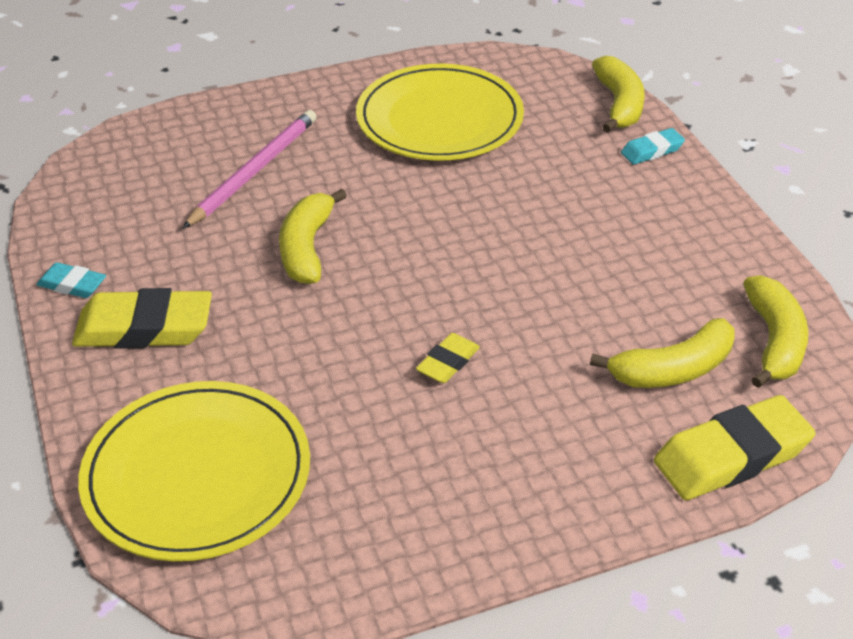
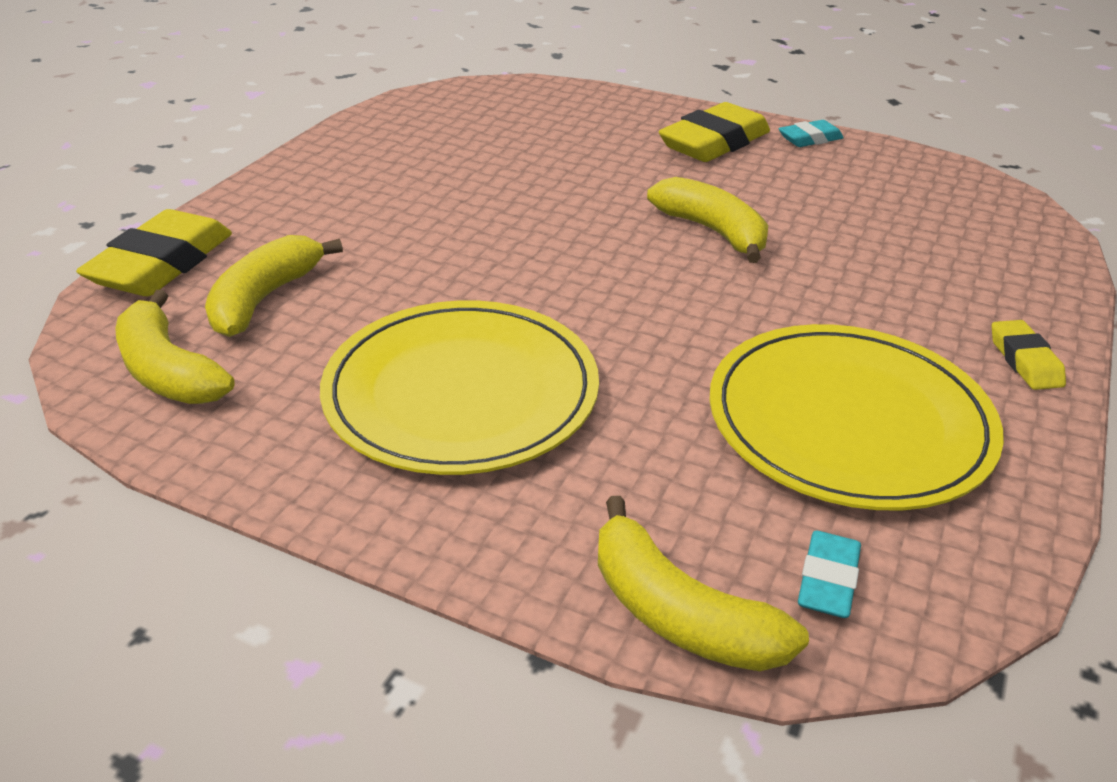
camera: 135 degrees right, 5 degrees down
yellow plate [78,381,310,561] -> yellow plate moved to [320,300,599,475]
pink pencil [183,110,317,228] -> none
yellow eraser [416,333,480,383] -> yellow eraser moved to [992,320,1066,390]
turquoise eraser [621,128,685,165] -> turquoise eraser moved to [798,531,861,618]

